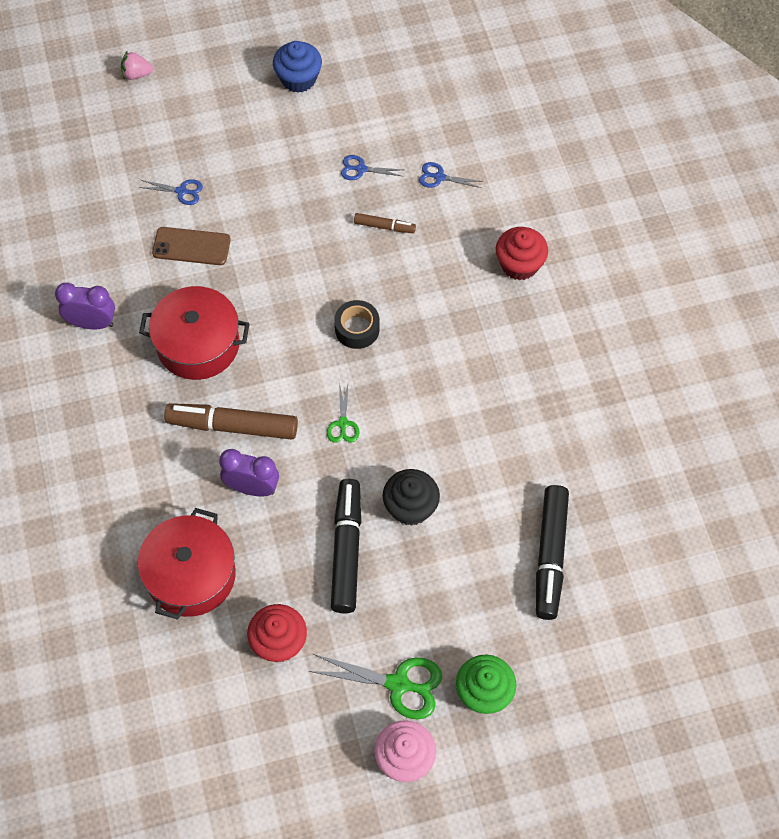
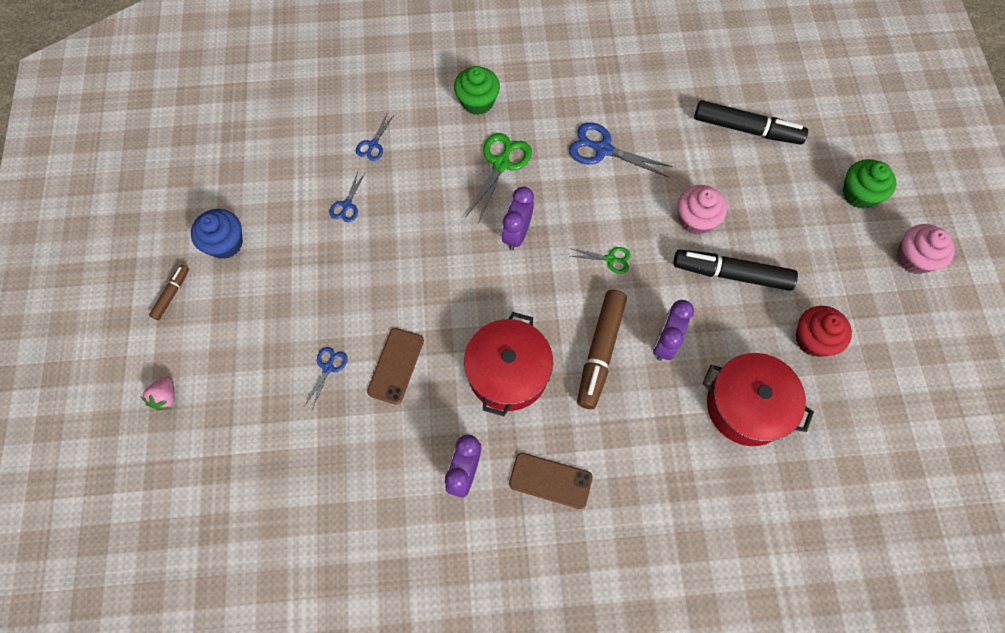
camera: 80 degrees left, 5 degrees up
green scissors [309,654,442,720] -> green scissors moved to [465,133,532,223]
black tape [334,300,380,349] -> purple clock [501,187,534,250]
brown marker [354,213,416,233] -> brown marker moved to [149,265,189,320]
black cupcake [383,469,440,526] -> pink cupcake [677,185,727,235]
red cupcake [496,227,548,281] -> green cupcake [454,66,500,115]
none -> brown phone [509,453,593,509]
none -> blue scissors [569,122,673,177]

